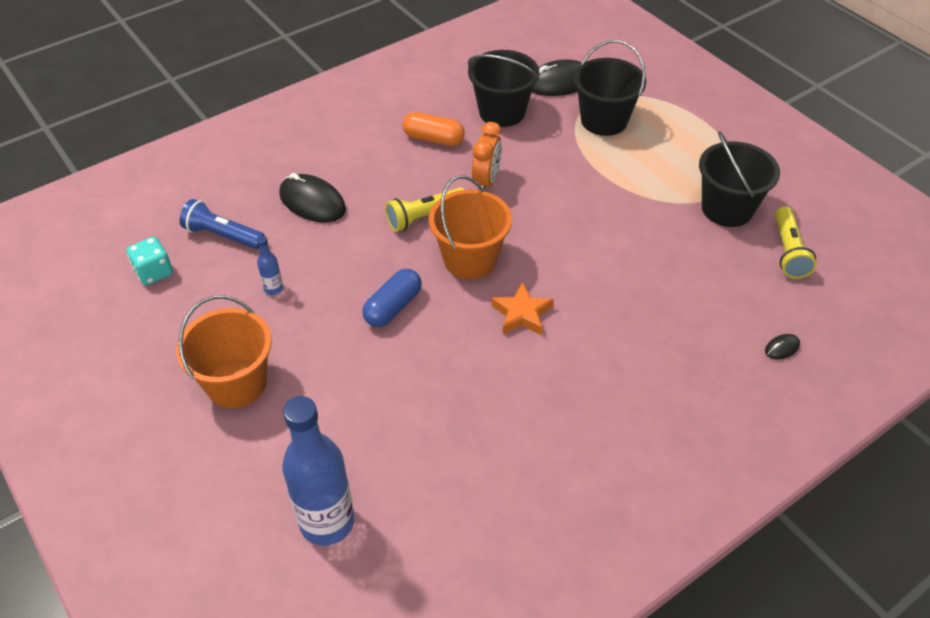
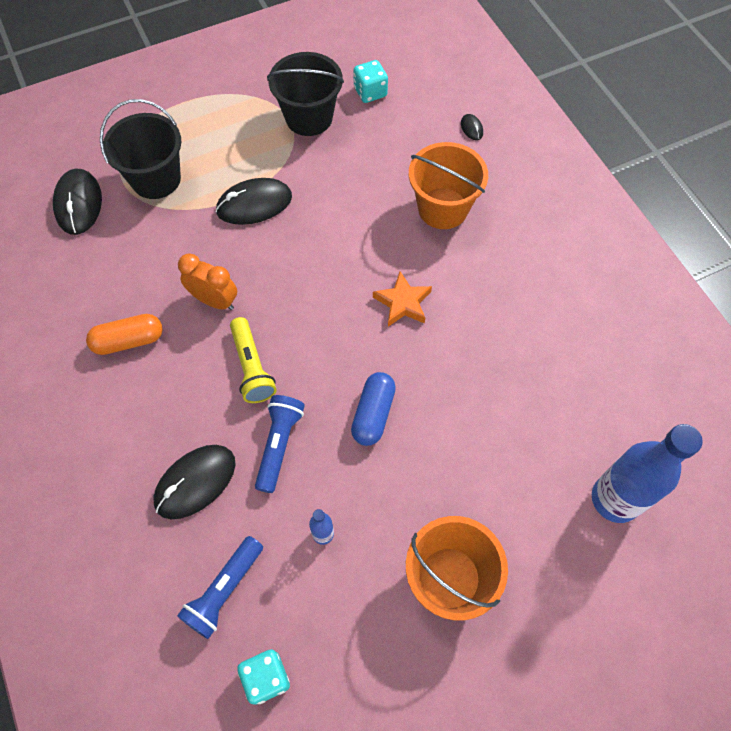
camera: 80 degrees left, 15 degrees up
blue capsule [362,269,422,327] -> blue capsule turned 60 degrees clockwise [351,372,396,446]
orange capsule [403,112,465,146] -> orange capsule turned 45 degrees clockwise [86,314,163,355]
orange bucket [429,176,512,279] -> orange bucket moved to [409,142,488,229]
black bucket [468,50,539,127] -> none
yellow flashlight [775,206,817,279] -> turquoise dice [353,60,388,103]
none -> black mouse [215,178,292,225]
none -> blue flashlight [255,395,305,493]

